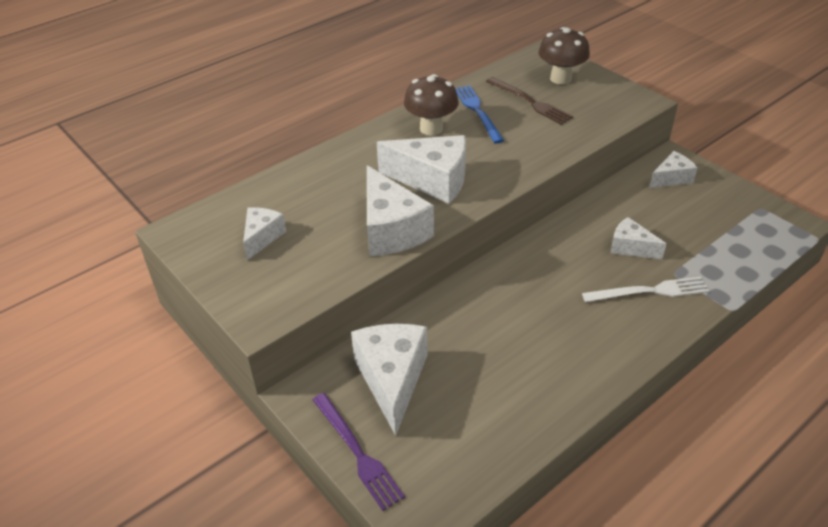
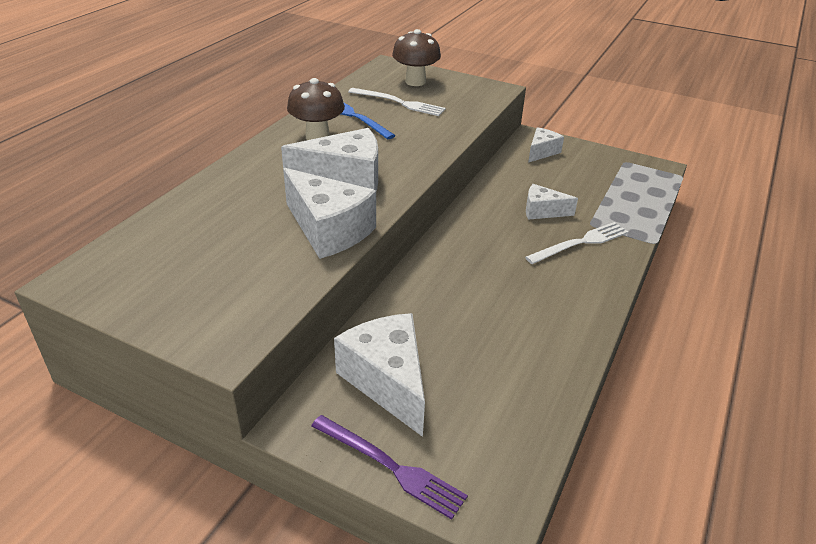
camera: 25 degrees left, 5 degrees down
white cheese [243,207,287,260] -> none
brown fork [486,77,573,125] -> white fork [348,88,446,116]

